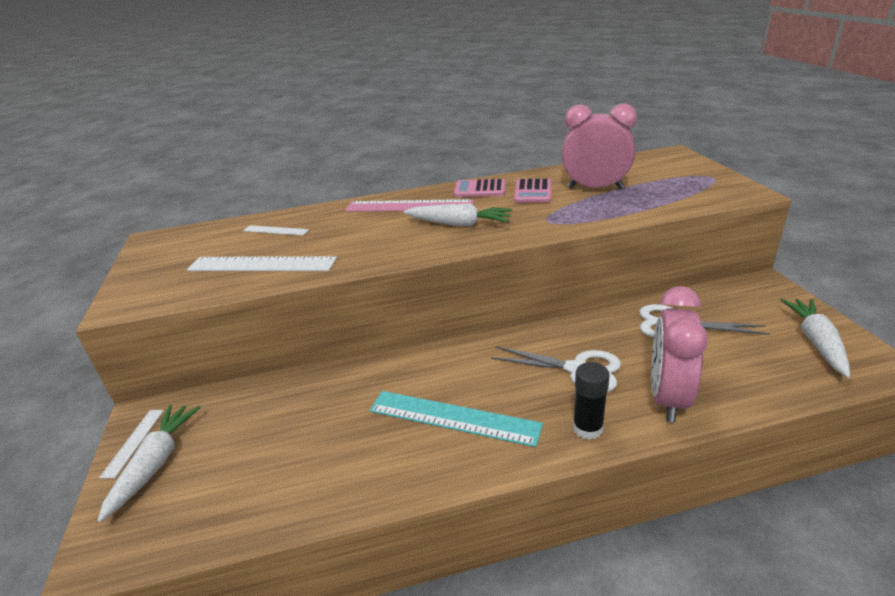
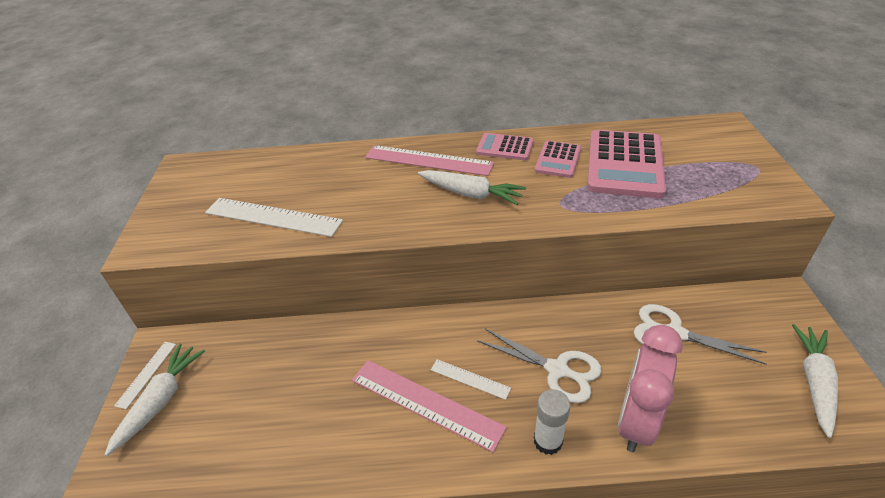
camera: 10 degrees right, 10 degrees up
white ruler [243,225,309,235] -> white ruler moved to [431,359,511,400]
turquoise ruler [369,391,543,447] -> pink ruler [352,360,507,452]
pink clock [562,104,637,189] -> pink calculator [587,130,666,198]
black glue stick [573,362,610,440] -> white glue stick [534,389,570,455]

